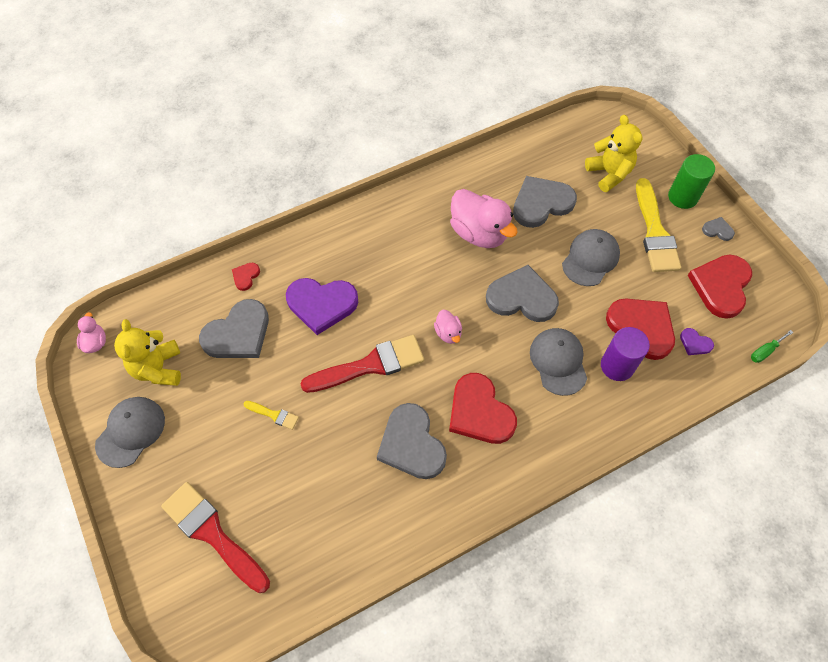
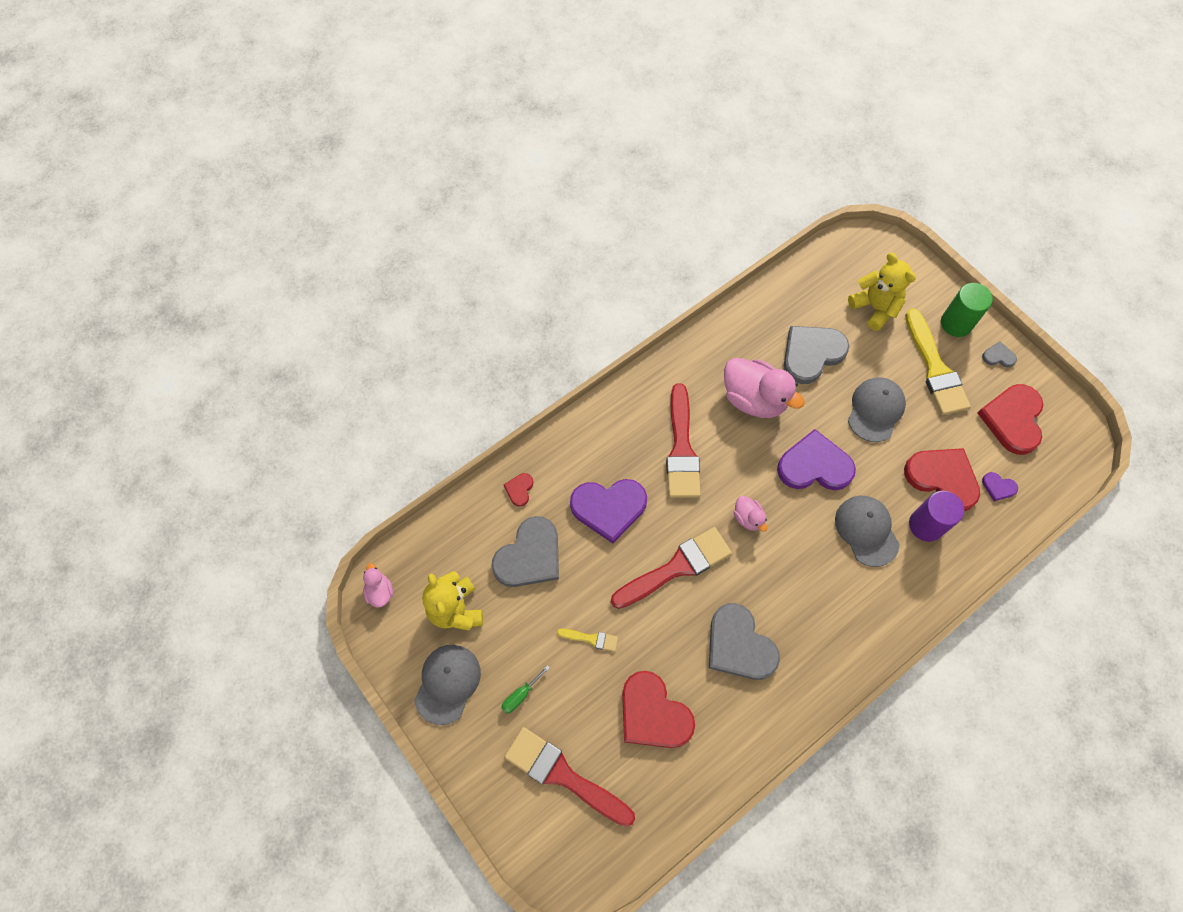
camera: 10 degrees left, 5 degrees up
red heart [449,373,517,444] -> red heart moved to [622,671,695,748]
grey heart [486,265,559,322] -> purple heart [777,429,856,490]
green screwdriver [751,330,794,363] -> green screwdriver moved to [501,665,550,714]
none -> red brush [666,383,701,498]

